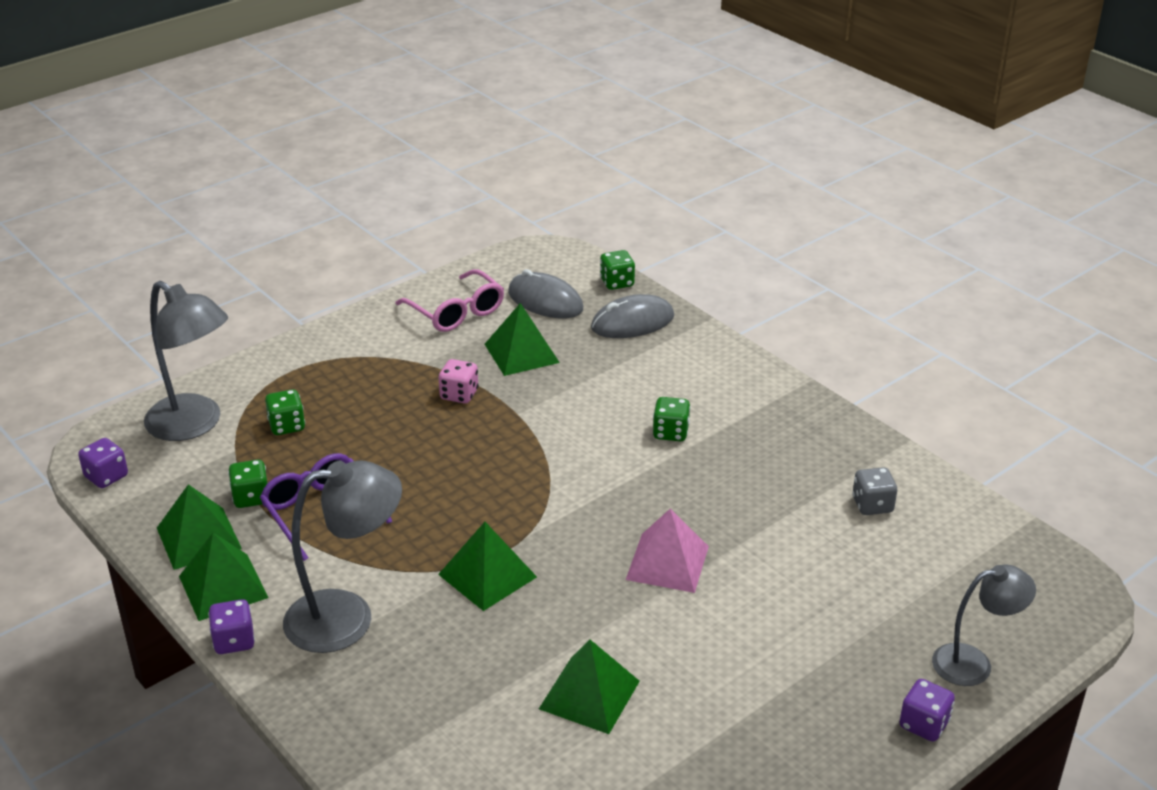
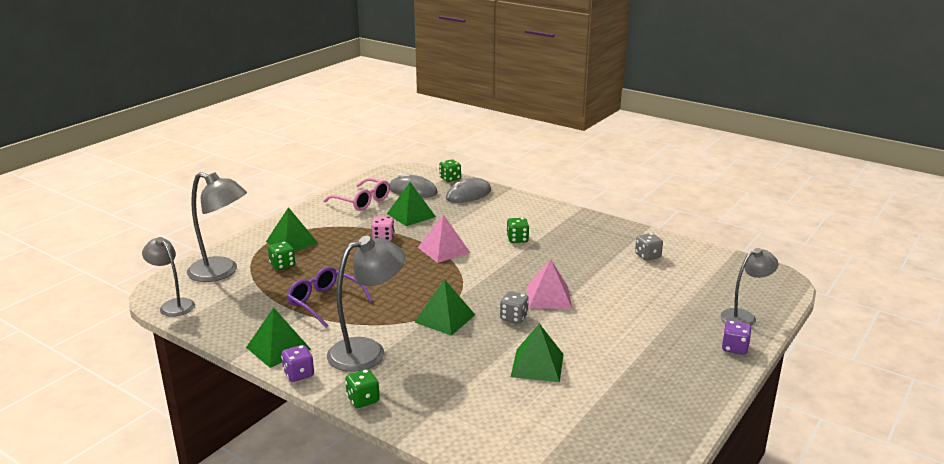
camera: 15 degrees left, 10 degrees down
purple dice [78,438,128,488] -> grey lamp [142,237,195,317]
green pyramid [157,484,242,570] -> green pyramid moved to [266,207,318,252]
green dice [228,460,268,508] -> green dice moved to [345,369,380,408]
none -> pink pyramid [418,214,470,263]
none -> grey dice [500,291,529,323]

